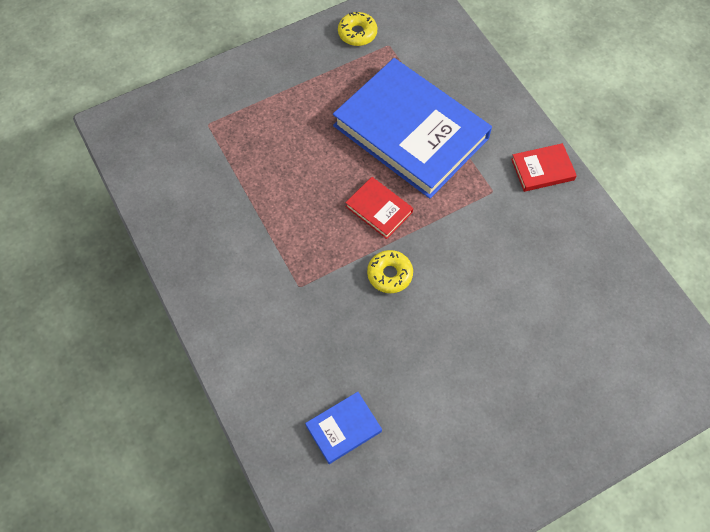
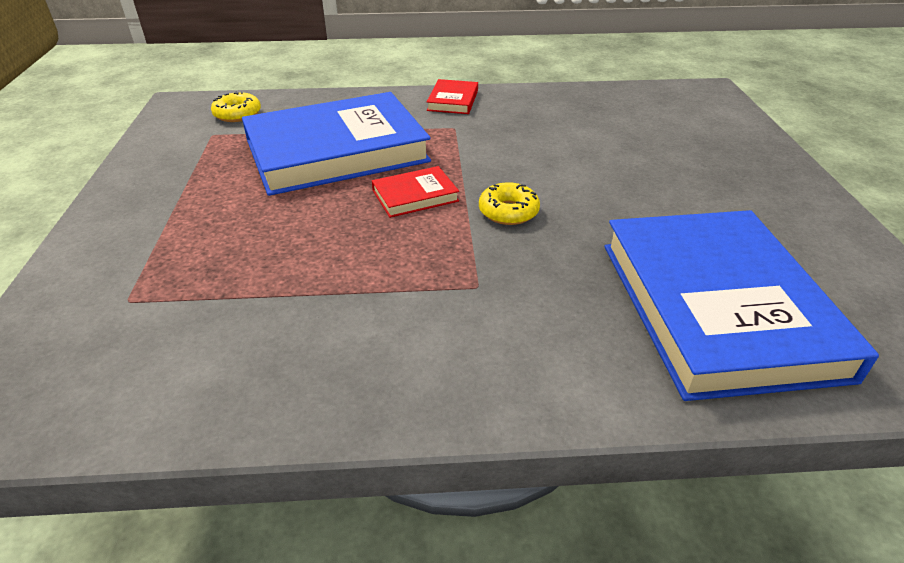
camera: 65 degrees left, 25 degrees down
blue book [305,392,382,464] -> blue book [604,210,879,401], size x2.42
yellow donut [338,12,377,46] -> yellow donut moved to [211,91,261,122]

